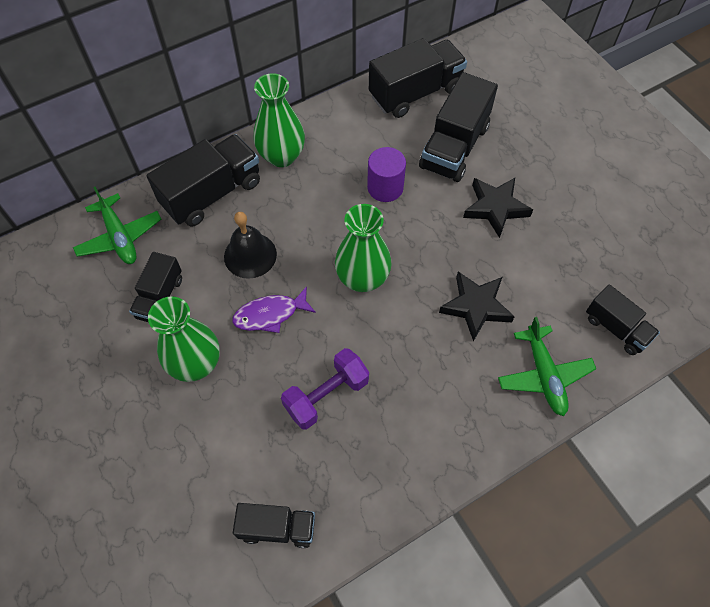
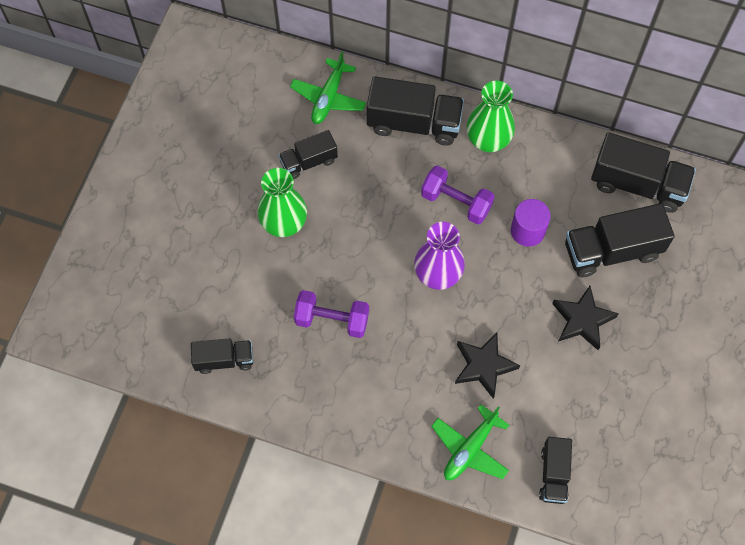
camera: 50 degrees right, 5 degrees up
black bell [224,212,277,279] -> none
purple fish [232,286,316,333] -> none
black truck [233,503,315,548] -> black truck turned 60 degrees counterclockwise [191,338,253,374]
green vase [335,204,392,292] -> purple vase [414,222,465,290]
none -> purple dumbbell [421,165,495,225]

